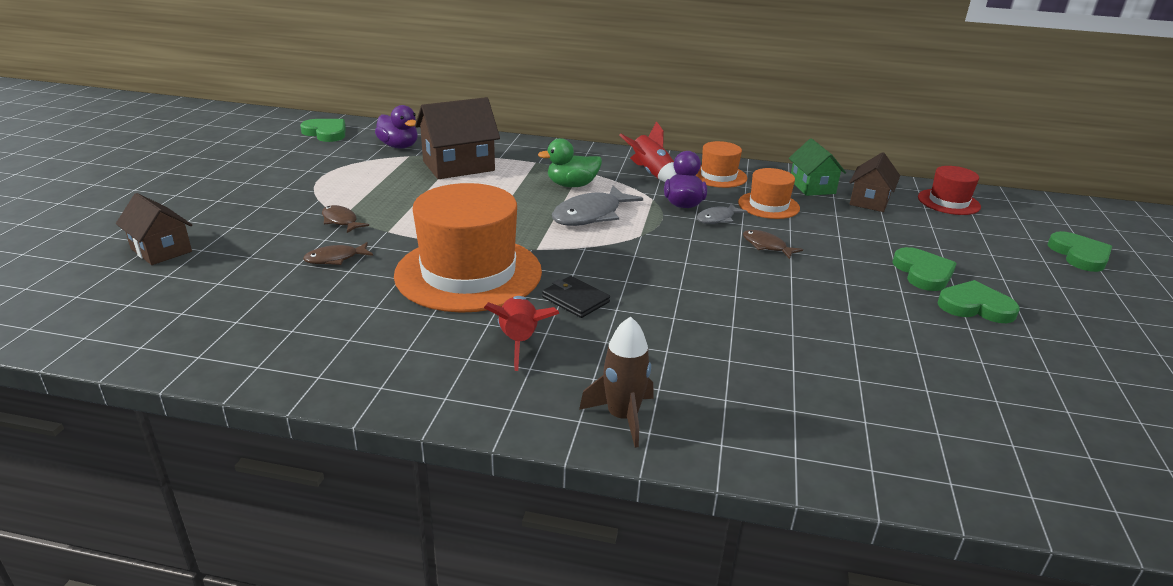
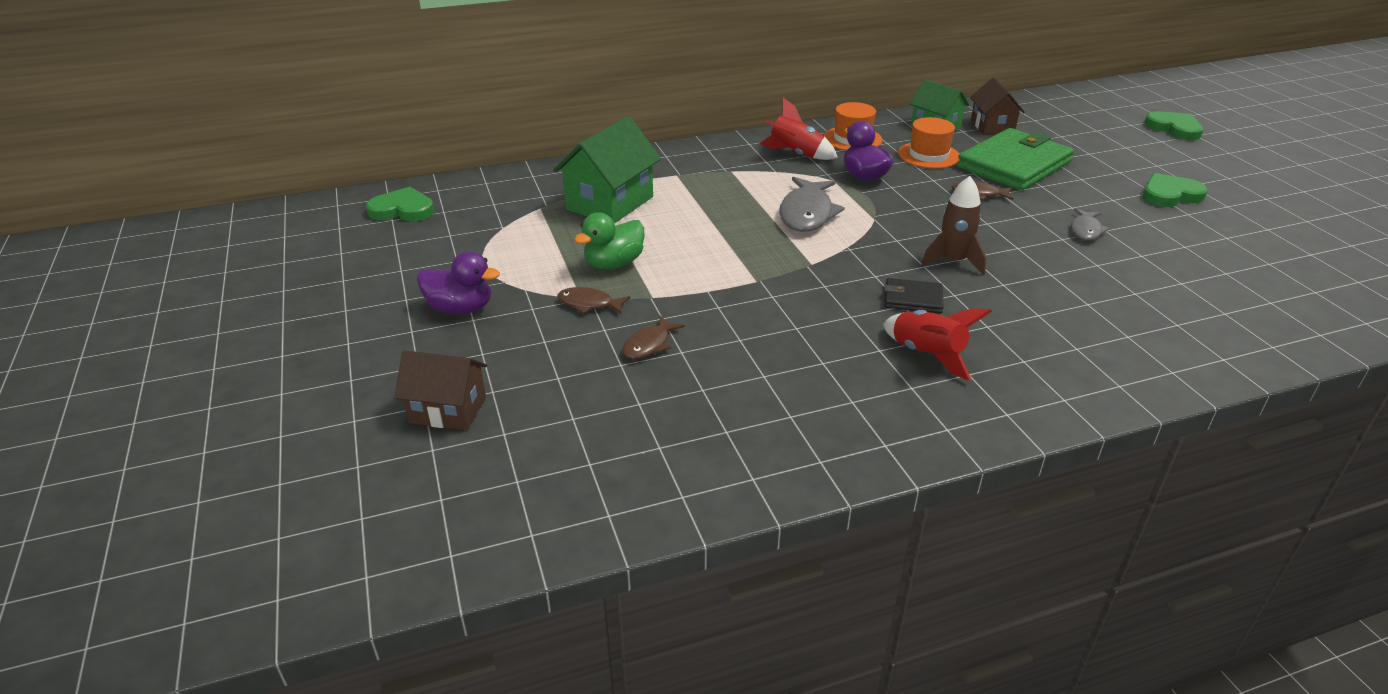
camera: 30 degrees left, 5 degrees up
purple duck [375,105,418,148] -> purple duck moved to [417,251,500,314]
orange hat [394,183,542,313] -> none
brown house [415,97,500,179] -> green house [553,116,661,223]
green duck [538,138,602,187] -> green duck moved to [574,212,644,269]
brown rocket [579,316,653,448] -> brown rocket moved to [921,176,986,275]
grey fish [697,203,748,224] -> grey fish moved to [1071,208,1109,240]
green heart [893,247,957,291] -> none
red hat [918,166,981,215] -> none
none -> green wallet [957,128,1074,191]

